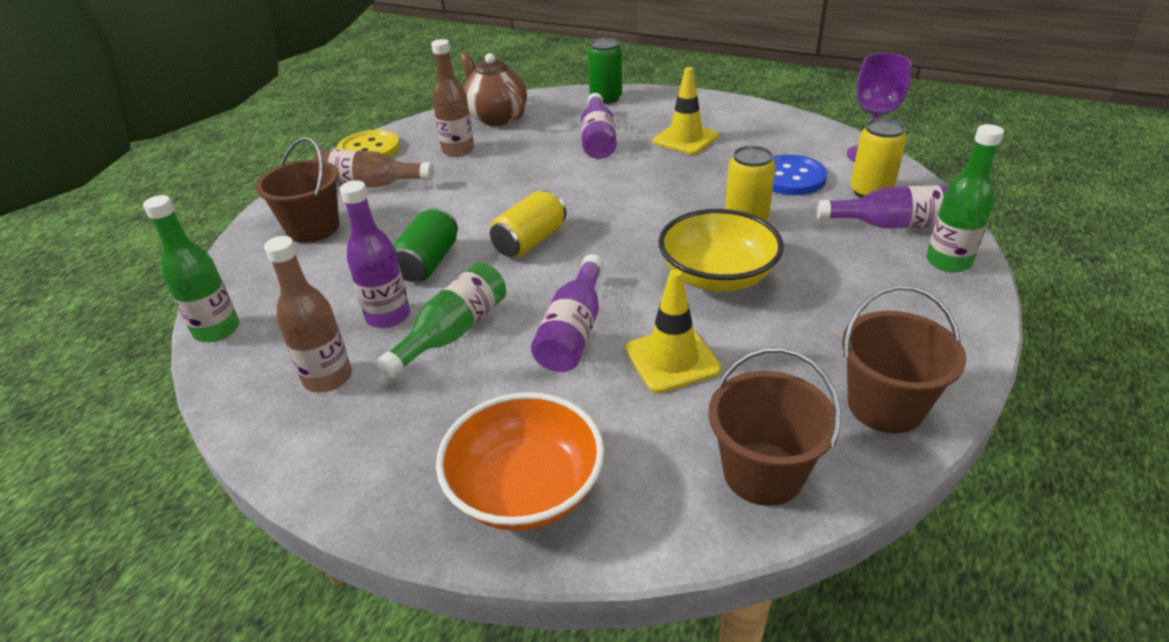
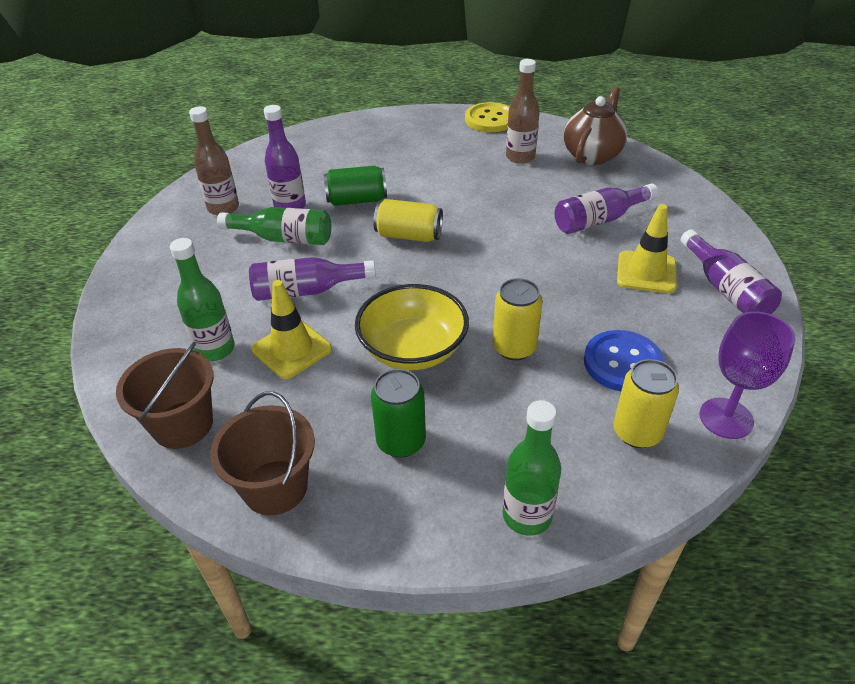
camera: 65 degrees right, 5 degrees up
green bottle [143,195,239,342] -> green bottle moved to [170,238,235,361]
brown bucket [255,137,339,243] -> none
brown bottle [313,150,434,188] -> none
orange bowl [436,392,604,531] -> none
green can [588,38,622,104] -> green can moved to [371,369,426,458]
purple bottle [816,185,950,229] -> purple bottle moved to [681,229,782,314]

